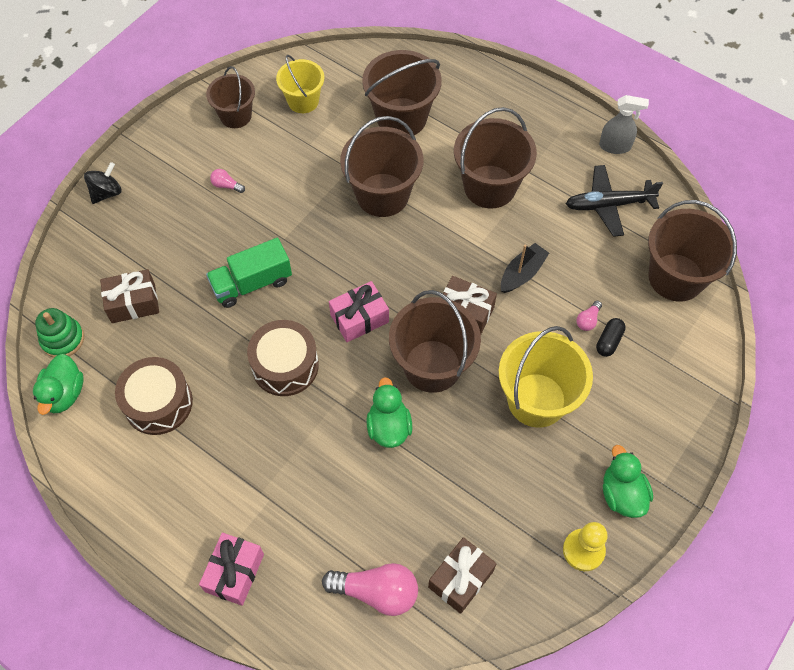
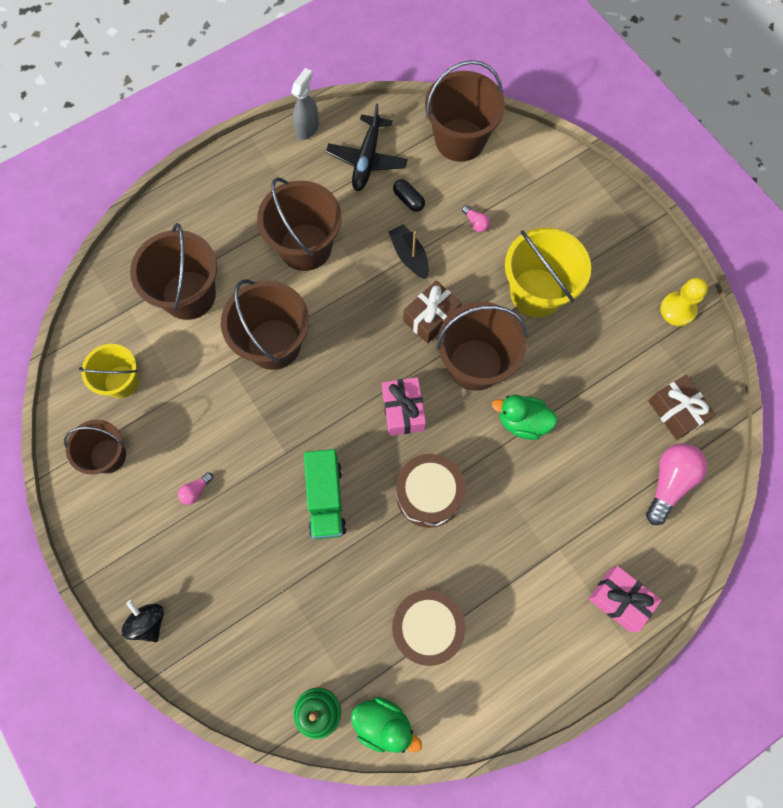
camera: 70 degrees left, 10 degrees up
brown gift [100,269,159,323] -> none
black capsule [596,318,626,357] -> black capsule moved to [393,179,425,212]
green duck [603,445,653,518] -> none

